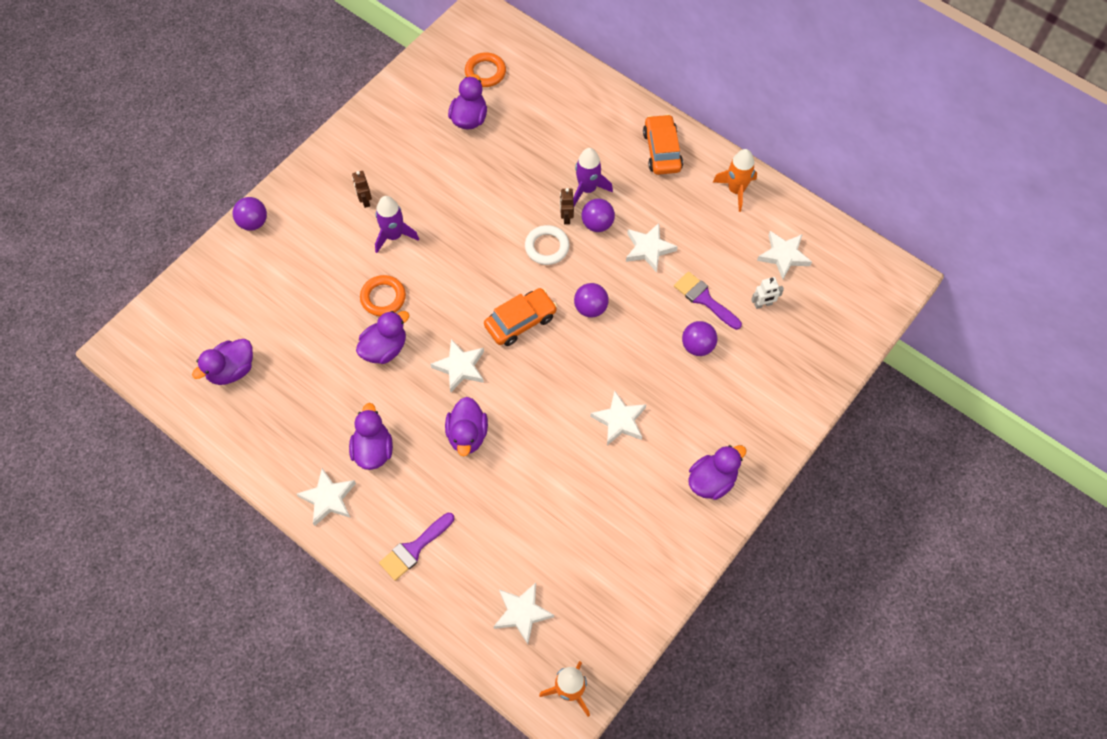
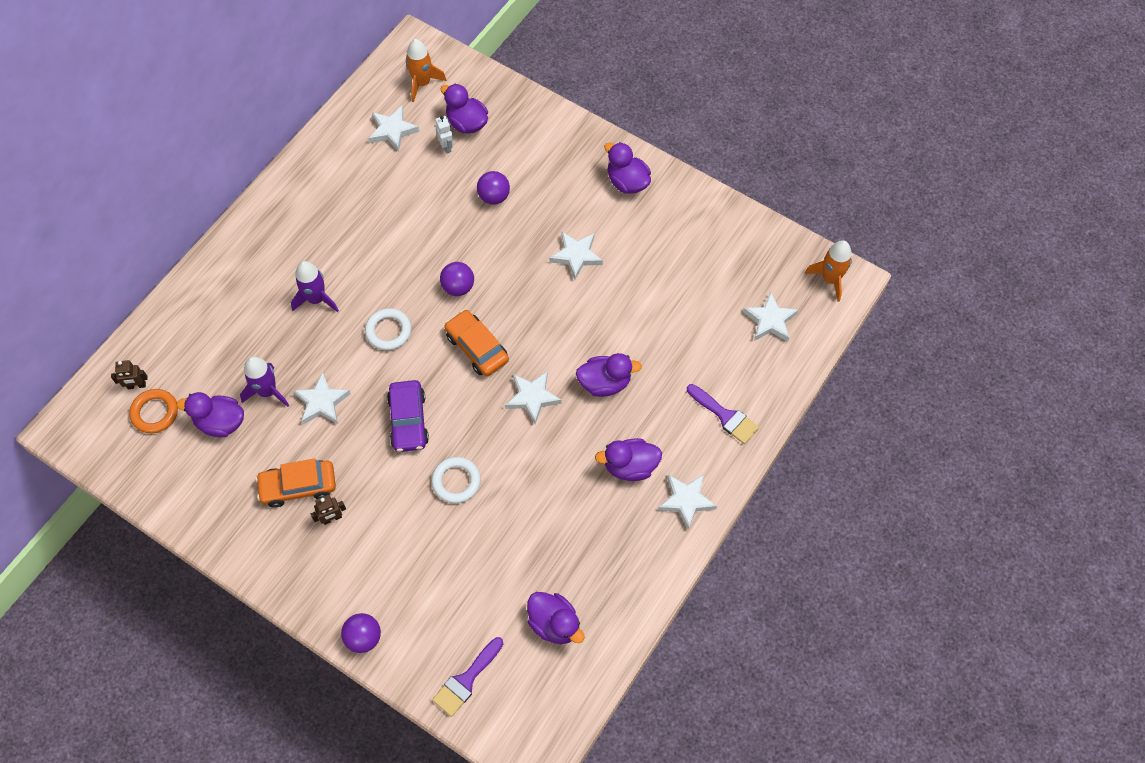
camera: 95 degrees left, 0 degrees up
purple duck [356,311,410,364] -> purple duck moved to [440,84,488,134]
orange ring [360,275,406,316] -> white ring [432,457,481,503]
purple rocket [375,196,419,253] -> purple rocket moved to [240,356,289,407]
brown robot [560,188,574,224] -> brown robot moved to [111,360,148,389]
purple ball [581,199,615,232] -> none
white star [626,223,678,273] -> white star moved to [293,372,351,424]
orange car [643,114,683,175] -> orange car moved to [255,458,336,508]
purple brush [674,271,742,330] -> purple brush moved to [432,637,503,717]
orange rocket [713,149,757,212] -> orange rocket moved to [406,39,447,102]
none -> purple car [387,380,429,452]

